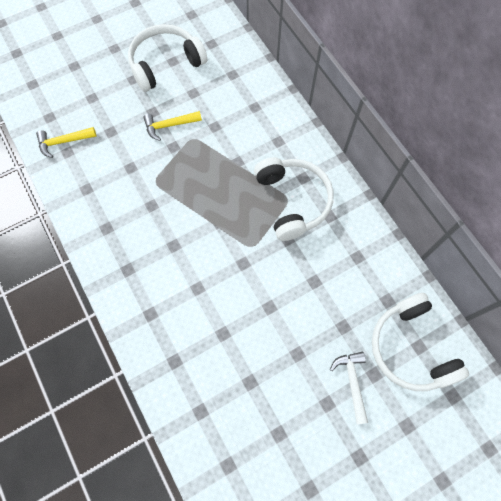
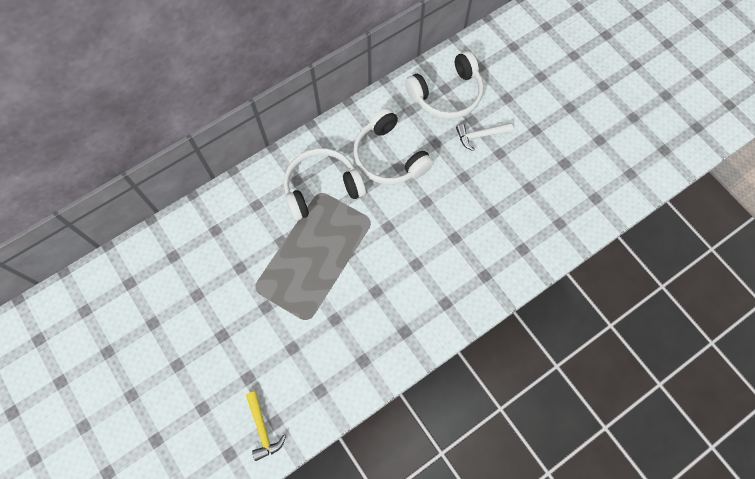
camera: 95 degrees left, 0 degrees up
white headphones [128,24,207,92] -> white headphones moved to [353,108,434,185]
yellow hammer [143,111,202,141] -> none

